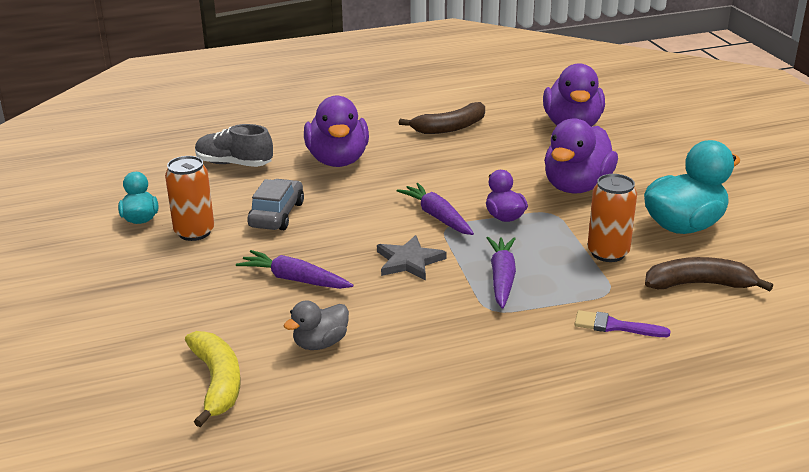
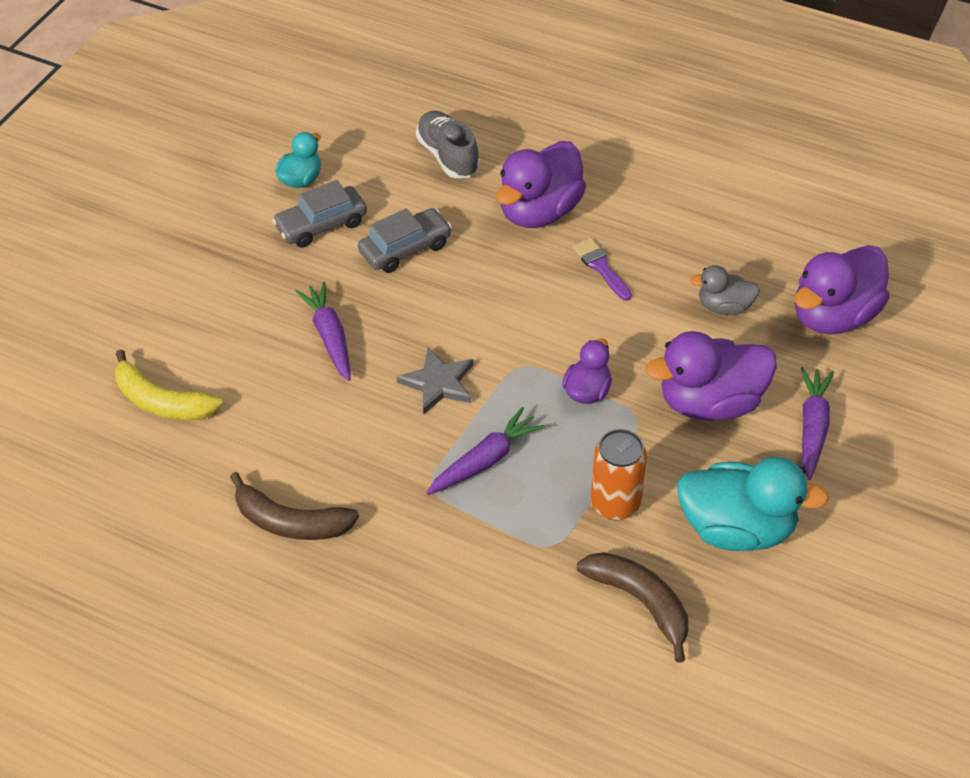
camera: 45 degrees right, 20 degrees up
orange can [165,156,214,241] -> grey car [272,180,367,248]
yellow banana [185,331,241,427] -> yellow banana turned 90 degrees clockwise [115,349,223,420]
grey duck [284,300,349,350] -> grey duck moved to [690,265,760,315]
purple carrot [397,183,474,235] -> purple carrot moved to [801,367,834,480]
brown banana [399,102,485,134] -> brown banana moved to [230,472,359,540]
purple brush [575,310,670,337] -> purple brush moved to [572,238,632,301]

